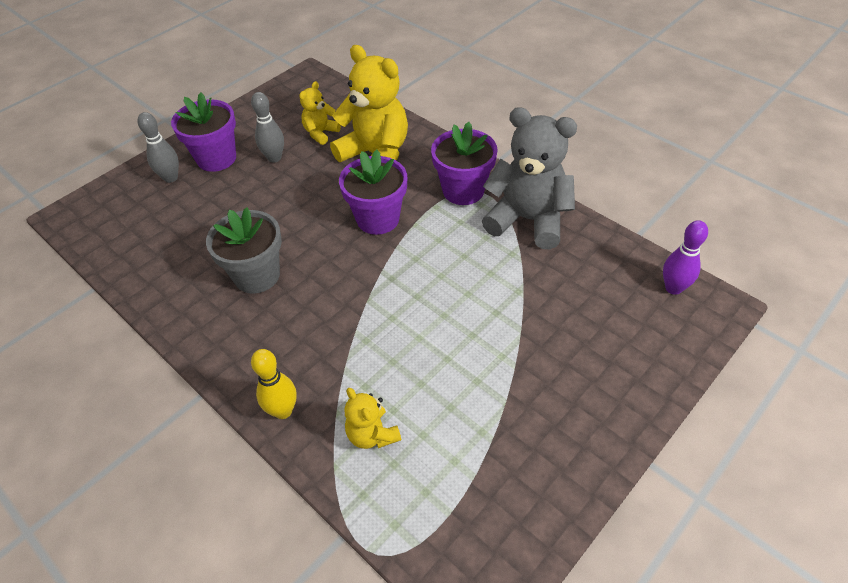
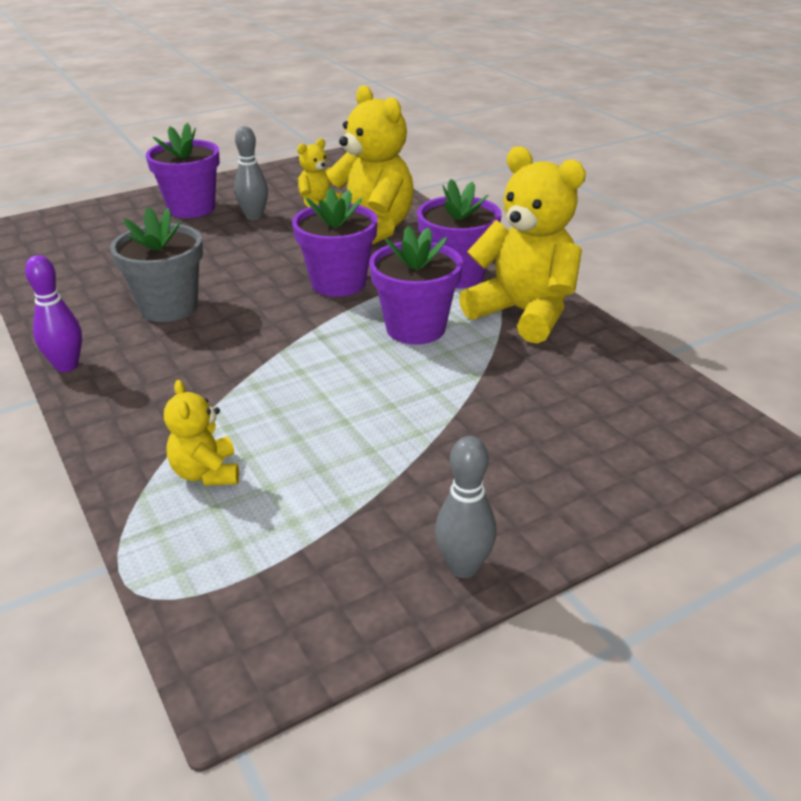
camera: 15 degrees right, 15 degrees down
grey bowling pin [137,112,179,183] -> grey bowling pin moved to [435,436,497,578]
yellow bowling pin [251,349,297,419] -> none
grey teddy bear [482,107,577,249] -> yellow teddy bear [459,146,586,344]
purple bowling pin [663,220,708,295] -> purple bowling pin moved to [25,255,82,372]
none -> purple flower pot [369,226,463,345]

